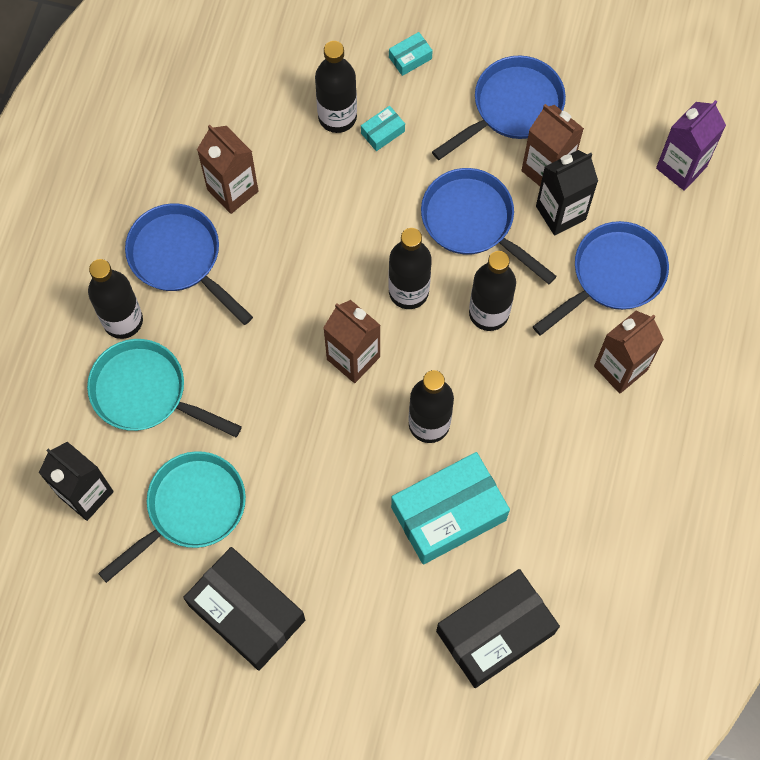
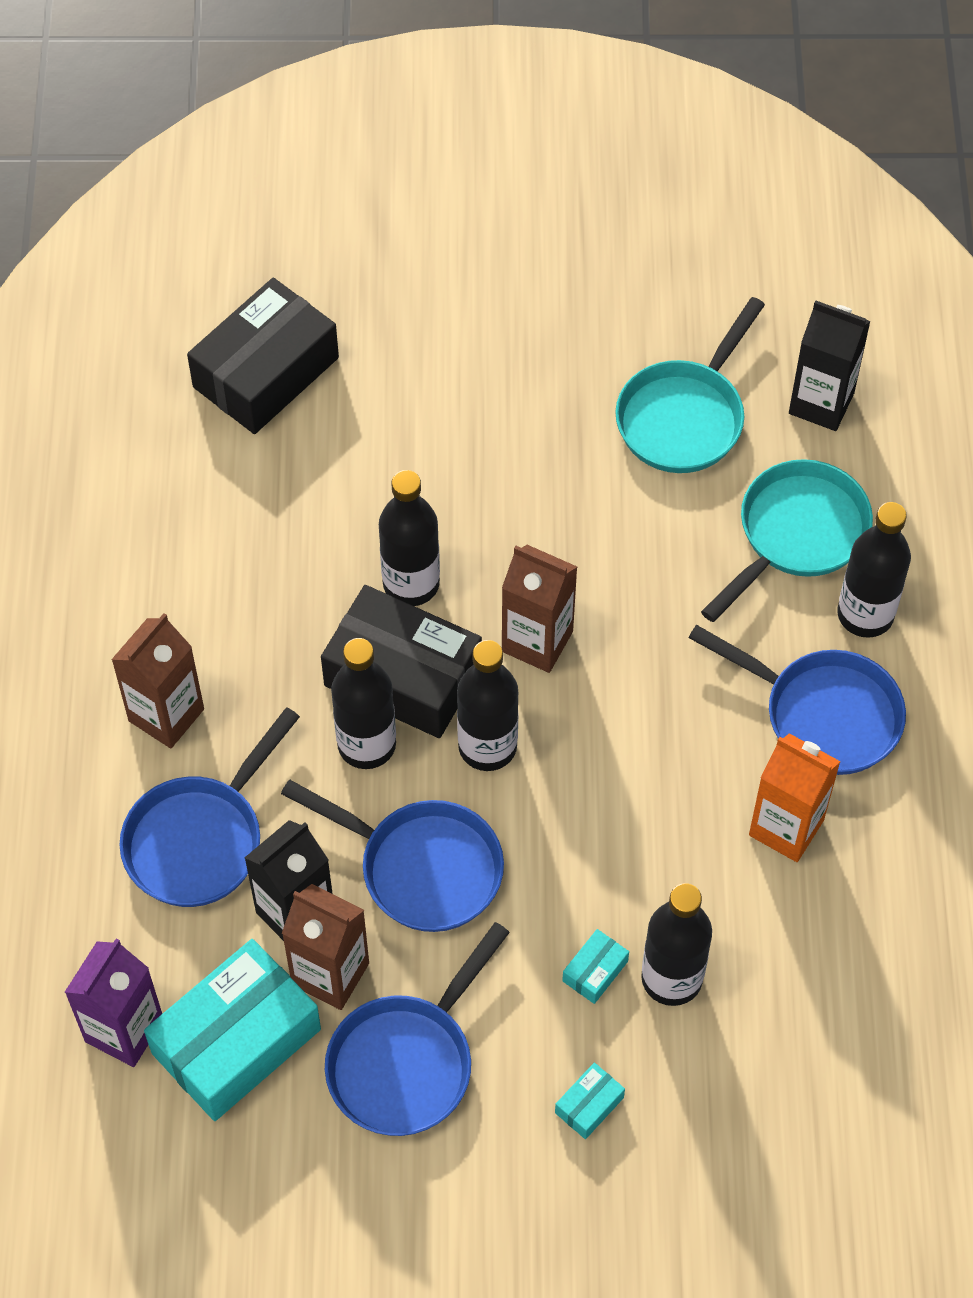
camera: 165 degrees right, 10 degrees down
turquoise pan [87,339,242,437] -> turquoise pan turned 60 degrees counterclockwise [701,459,873,622]
black box [183,547,305,671] -> black box moved to [321,585,482,738]
brown carton [197,125,258,214] -> orange carton [749,733,841,862]
turquoise box [391,452,510,564] -> turquoise box moved to [144,939,321,1121]

